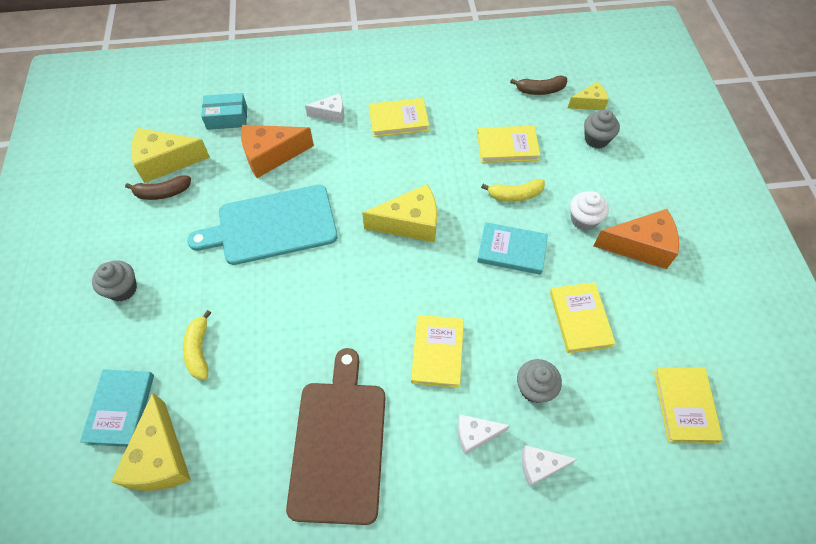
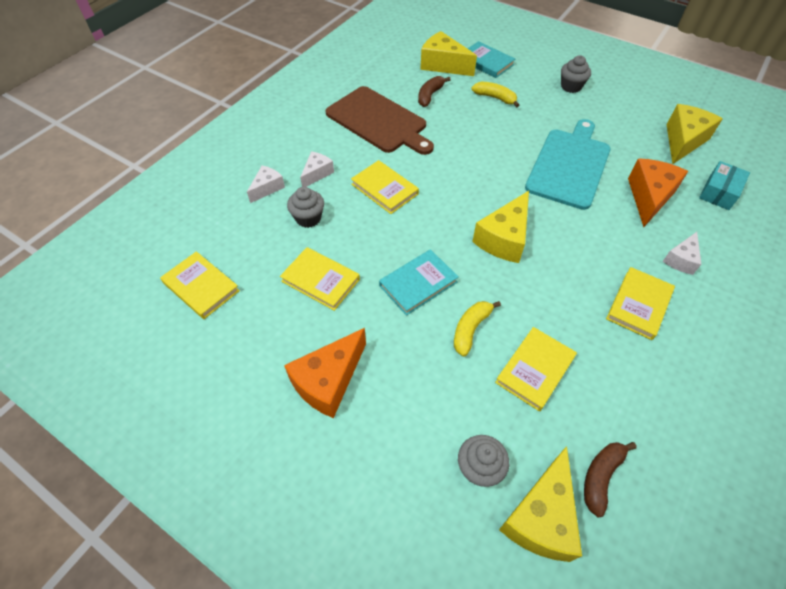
camera: 130 degrees right, 5 degrees down
brown banana [125,175,191,200] -> brown banana moved to [418,76,451,107]
yellow cheese [568,81,609,110] -> yellow cheese [499,446,582,562], size x1.73
white cupcake [570,191,609,231] -> none

